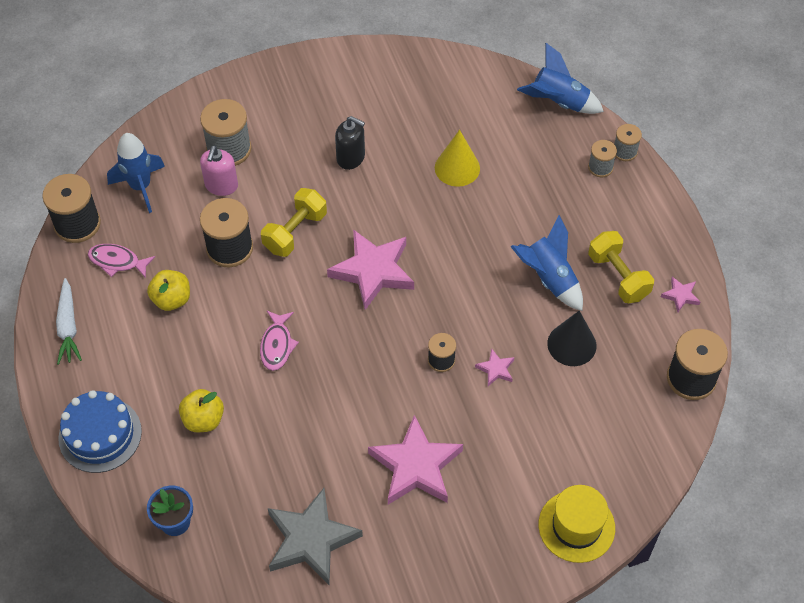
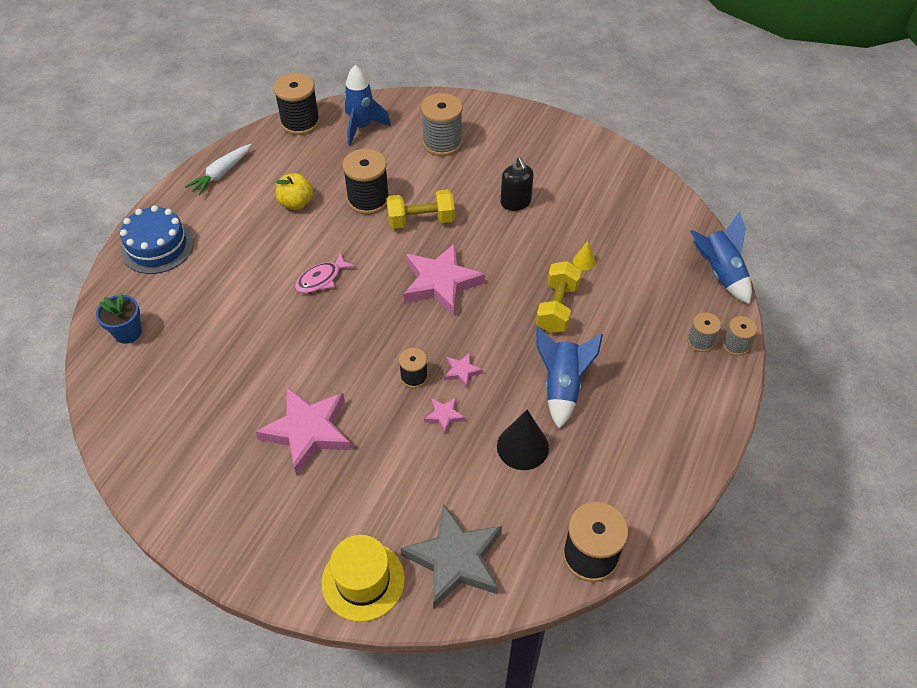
camera: 45 degrees right, 5 degrees down
pink fish [88,244,155,278] -> none
yellow apple [179,389,224,433] -> none
pink soap dispenser [200,146,238,196] -> none
grey star [268,488,363,585] -> grey star moved to [400,504,502,609]
yellow cone [435,130,480,187] -> yellow cone [573,241,596,270], size x0.51
yellow dumbbell [588,231,654,303] -> yellow dumbbell moved to [536,261,582,333]
pink star [661,277,700,312] -> pink star moved to [444,353,483,388]

